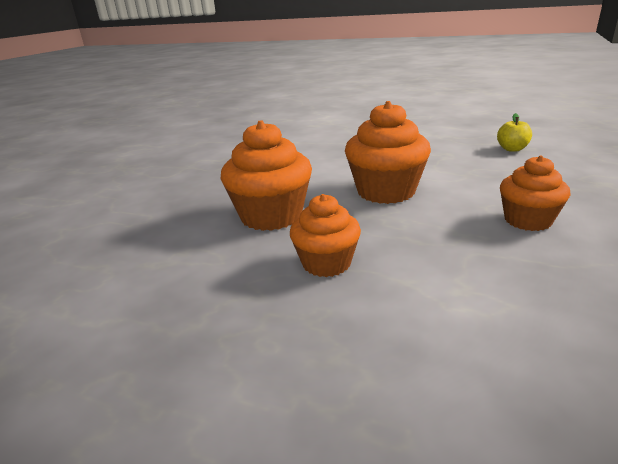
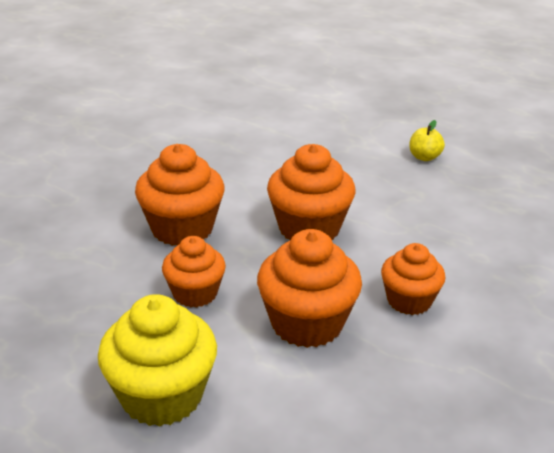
camera: 15 degrees right, 5 degrees up
yellow apple [497,113,532,152] -> yellow apple moved to [409,120,445,161]
none -> yellow cupcake [98,294,217,427]
none -> orange cupcake [257,229,362,348]

